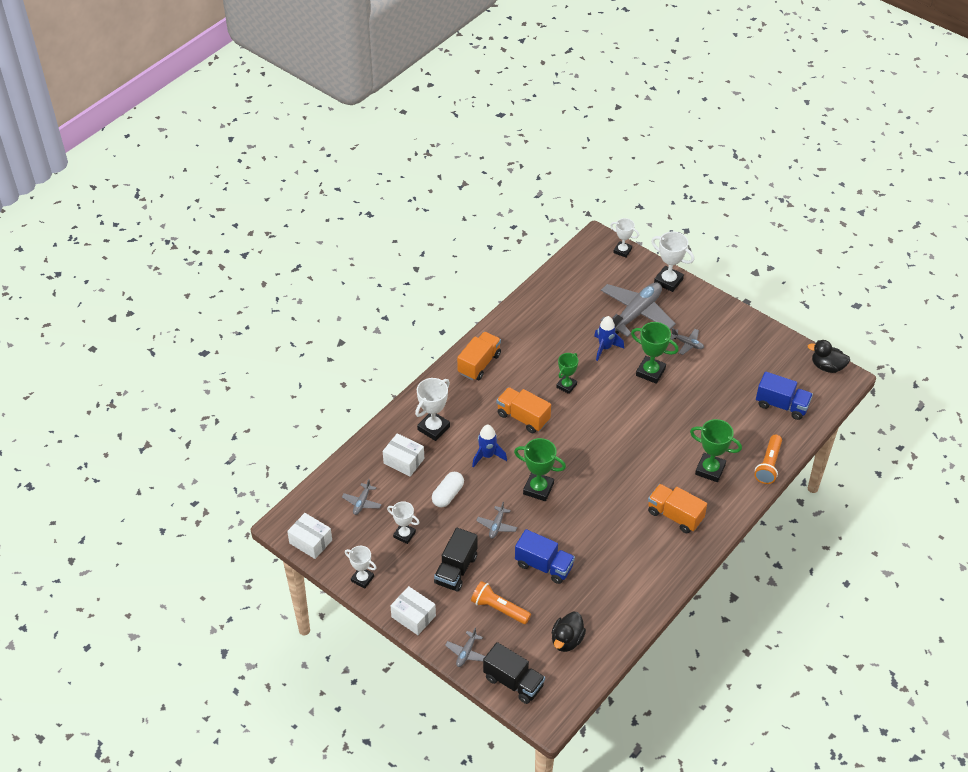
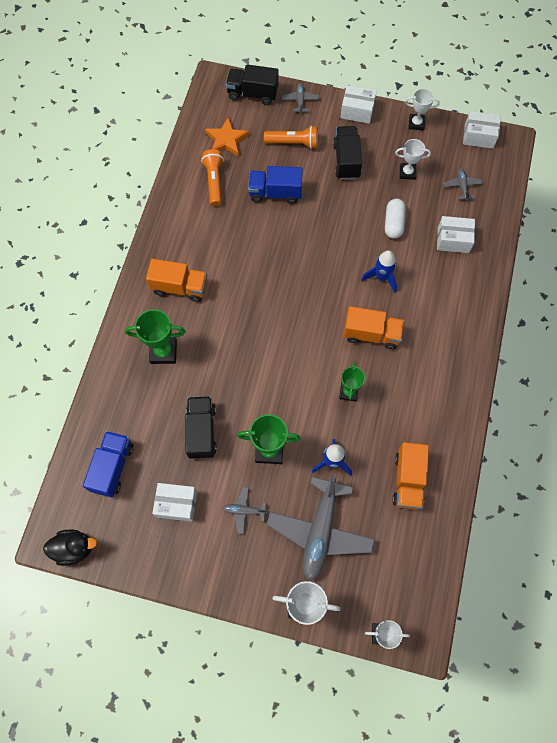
camera: 155 degrees right, 20 degrees up
white trophy [415,378,450,441] -> none
orange truck [457,332,501,380] -> orange truck moved to [392,442,429,510]
grey plane [476,502,517,539] -> none
green trophy [514,438,566,501] -> none
black duck [552,612,586,652] -> orange star [205,117,249,156]
orange flashlight [754,435,782,484] -> orange flashlight moved to [201,149,224,206]
blue truck [756,371,813,420] -> blue truck turned 105 degrees clockwise [83,431,134,498]
none -> white box [152,483,197,522]
none -> black truck [185,396,217,459]

